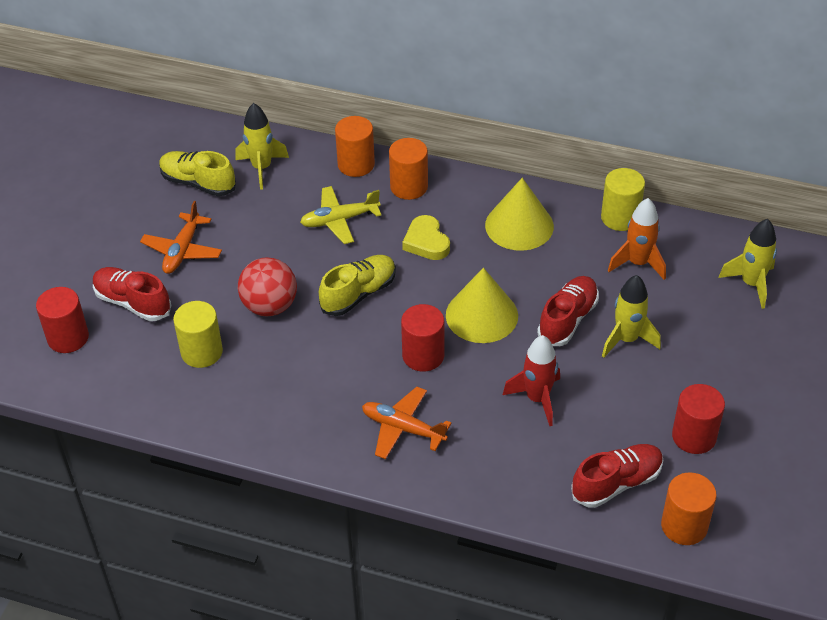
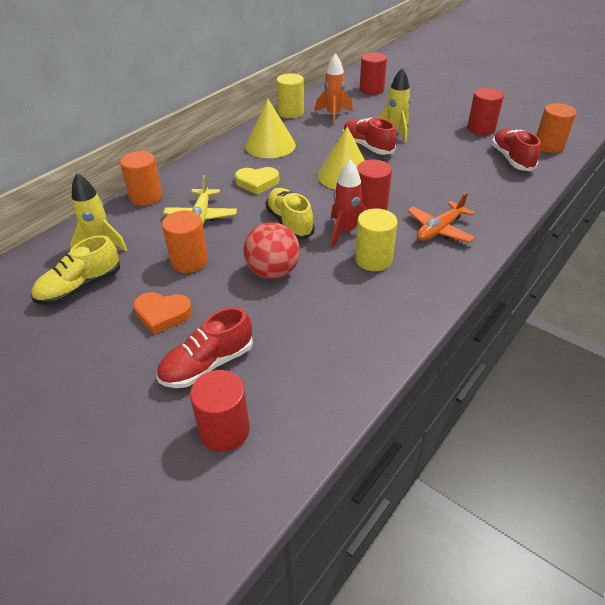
camera: 70 degrees left, 5 degrees down
orange plane [140,201,222,274] -> orange heart [133,292,192,334]
yellow cylinder [173,301,223,368] -> yellow cylinder moved to [355,208,397,271]
orange cylinder [389,138,428,200] -> orange cylinder moved to [162,210,208,273]
red rocket [503,335,560,426] -> red rocket moved to [331,159,367,248]
yellow rocket [718,219,777,309] -> red cylinder [360,52,387,95]

